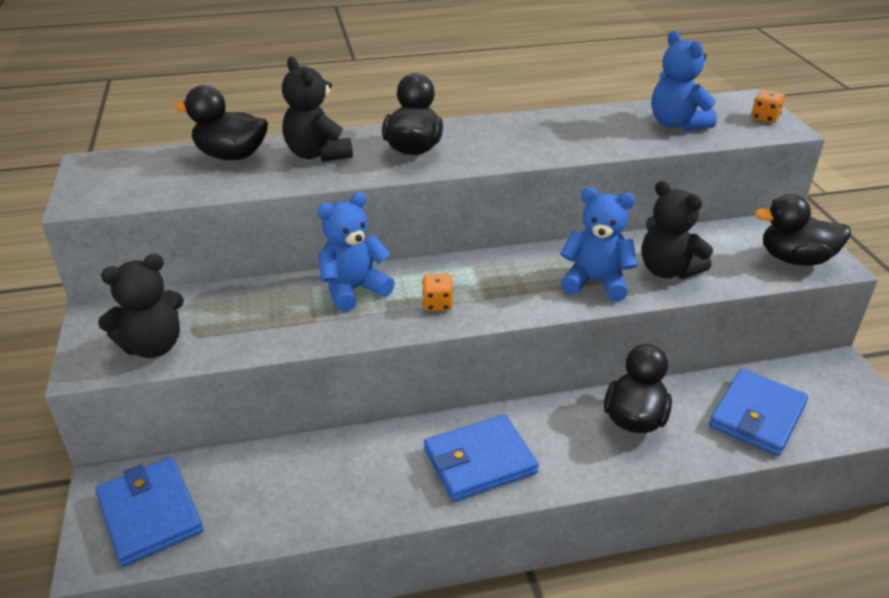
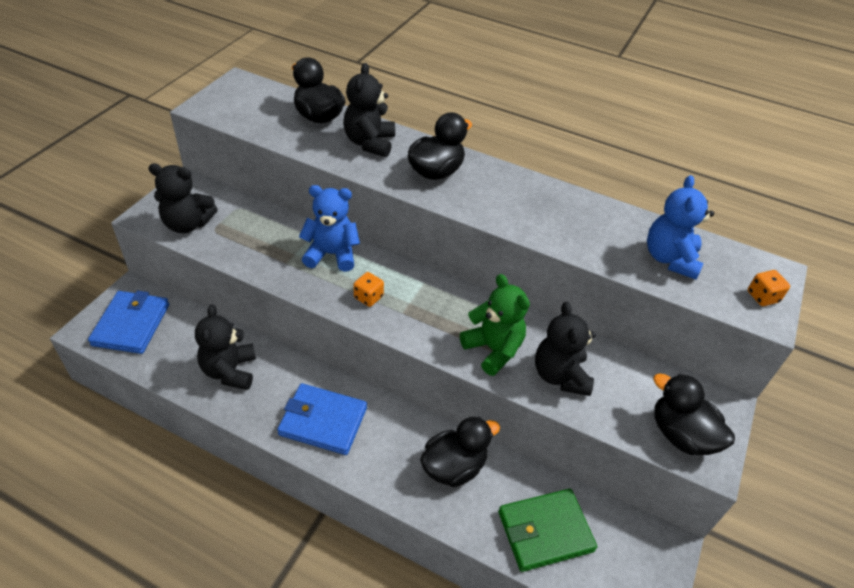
camera: 35 degrees right, 10 degrees up
blue teddy bear [560,188,637,301] -> green teddy bear [460,274,530,376]
blue wallet [709,369,808,456] -> green wallet [498,489,597,572]
none -> black teddy bear [195,304,256,390]

